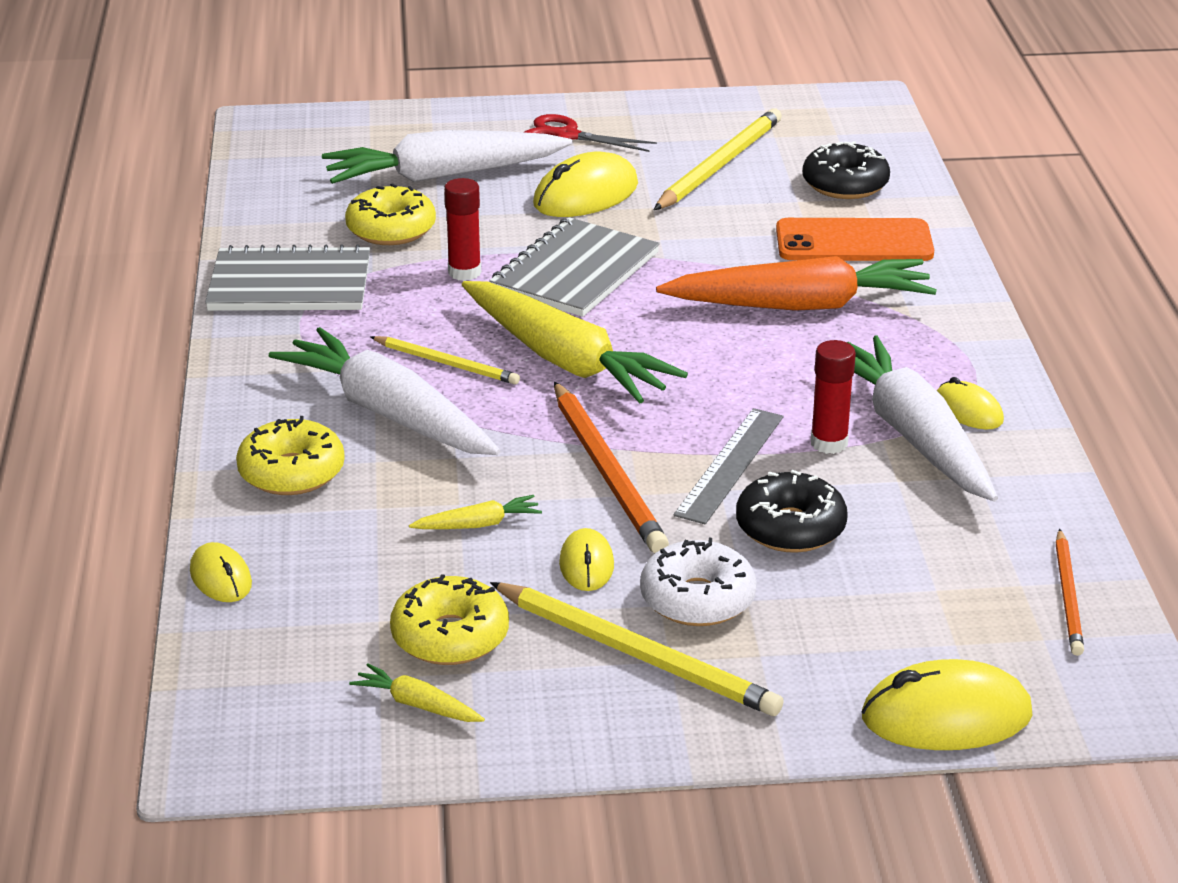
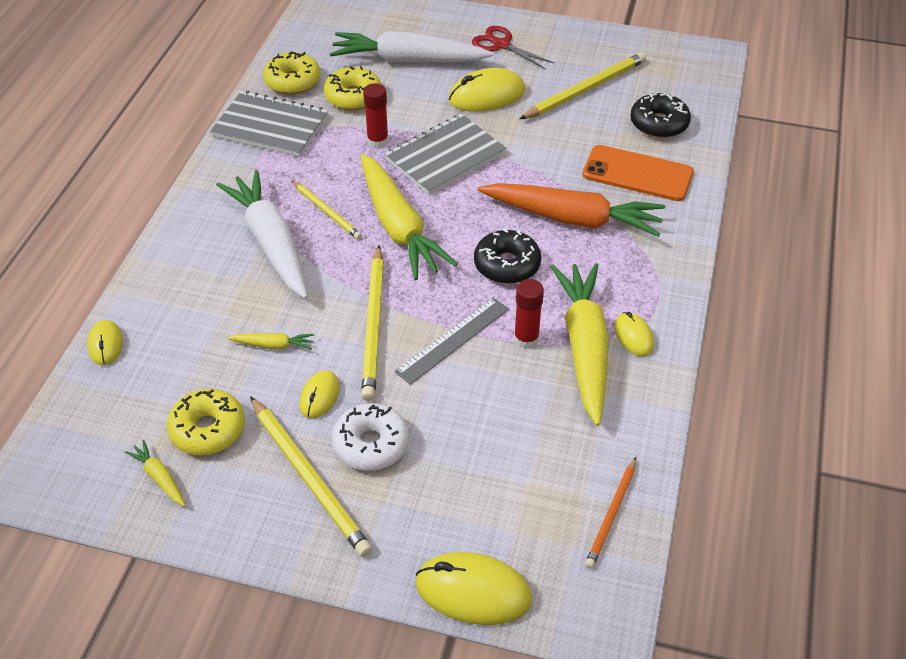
camera: 20 degrees right, 15 degrees up
yellow donut [236,416,345,495] -> yellow donut moved to [263,51,320,95]
orange pencil [554,382,669,553] -> yellow pencil [361,245,384,401]
black donut [736,470,848,553] -> black donut moved to [474,229,541,284]
white carrot [847,336,998,502] -> yellow carrot [551,263,609,426]

